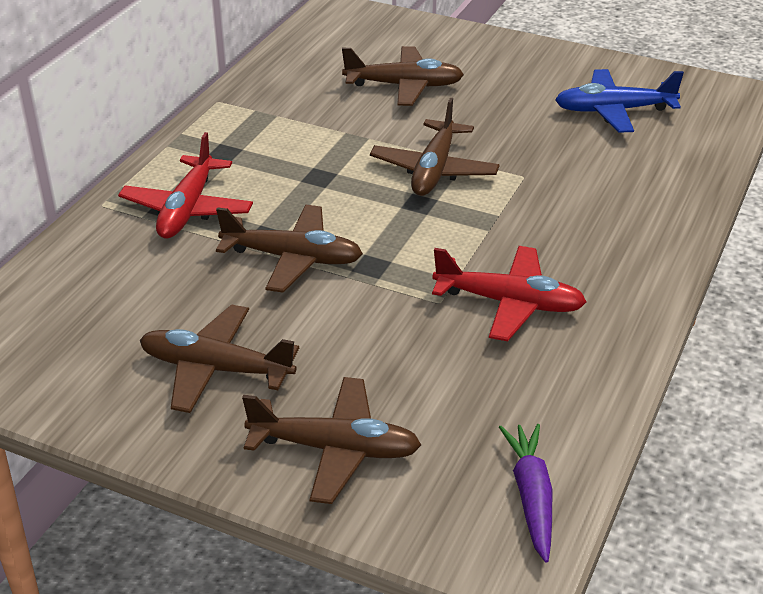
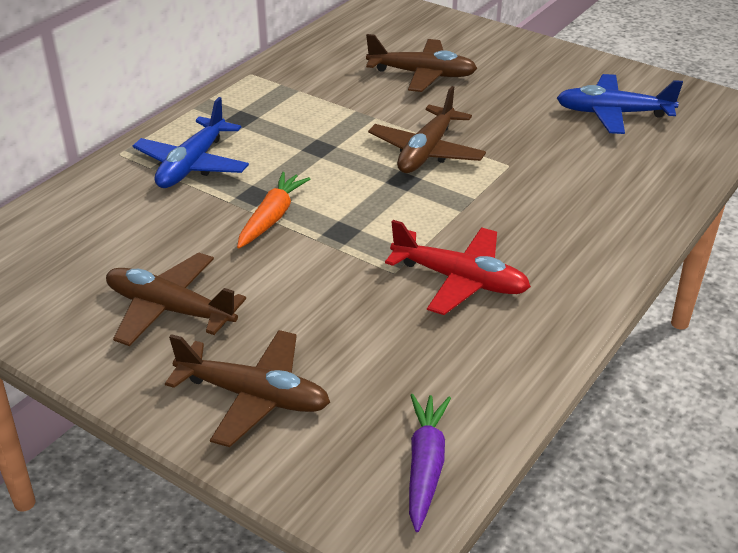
camera: 10 degrees right, 0 degrees up
red plane [118,132,253,239] -> blue plane [133,97,249,188]
brown plane [216,205,363,293] -> orange carrot [237,172,310,249]

